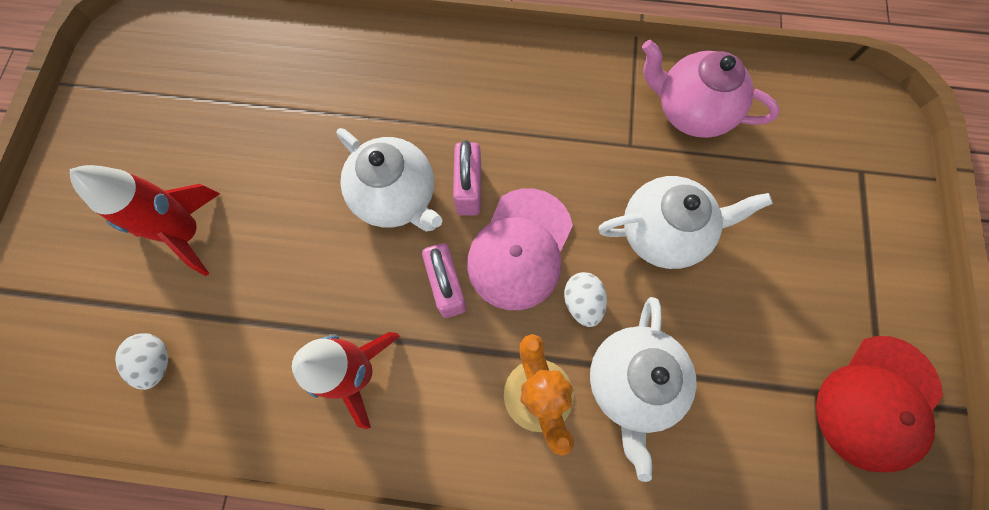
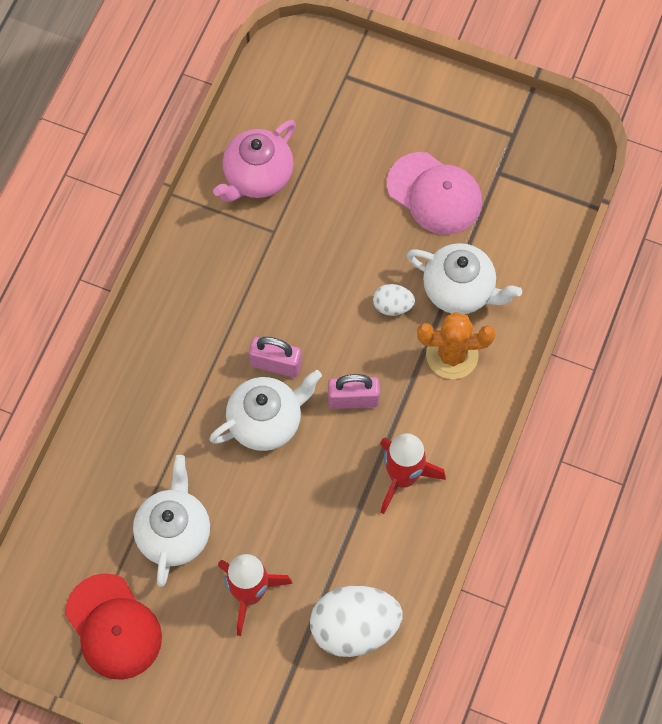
camera: 75 degrees left, 5 degrees down
white egg [115,333,168,390] -> white egg [310,586,403,657], size x2.04
pink cap [467,188,573,310] -> pink cap moved to [387,152,482,235]
white teapot [598,176,773,269] -> white teapot moved to [133,455,210,587]
red cap [816,336,943,472] -> red cap moved to [65,573,162,680]

